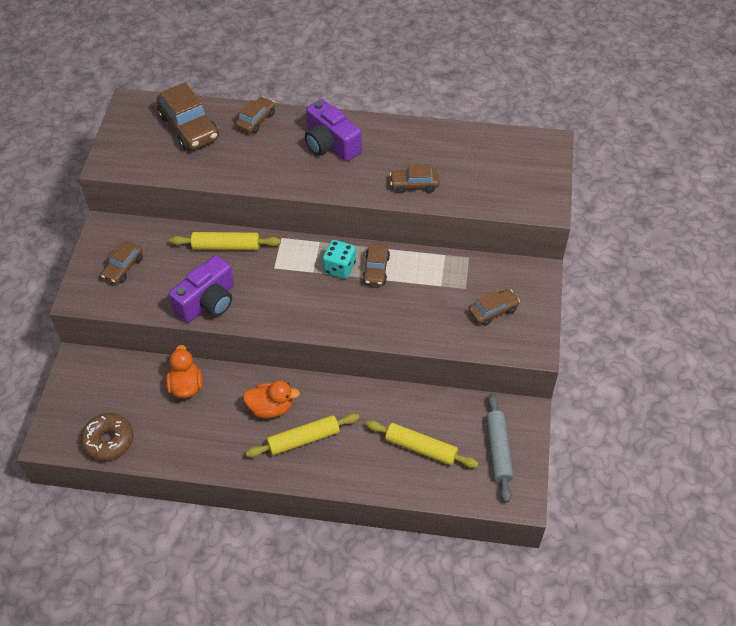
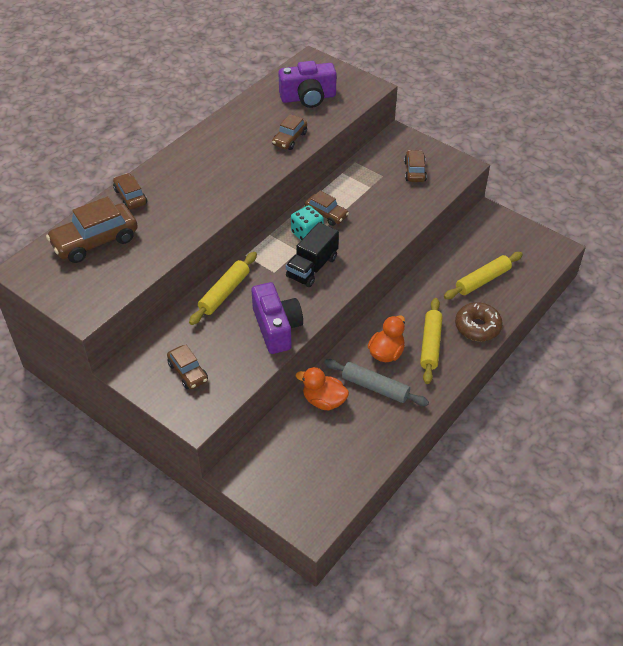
camera: 60 degrees left, 5 degrees down
brown donut [81,413,134,461] -> brown donut moved to [455,302,503,341]
brown car [156,82,219,151] -> brown car turned 150 degrees clockwise [46,196,138,263]
purple camera [305,99,362,162] -> purple camera moved to [278,61,337,108]
grey rolling pin [486,393,513,502] -> grey rolling pin moved to [324,359,429,406]
none -> black truck [286,222,339,287]

